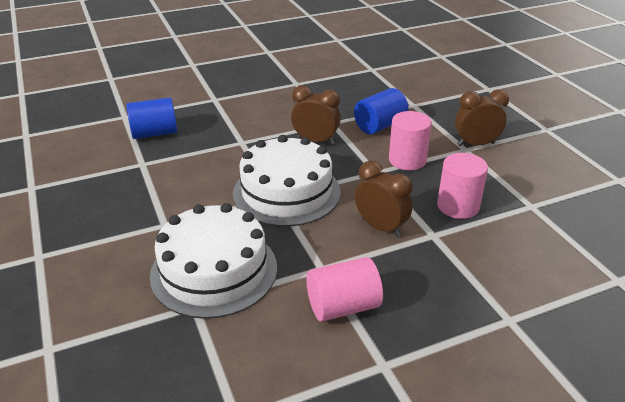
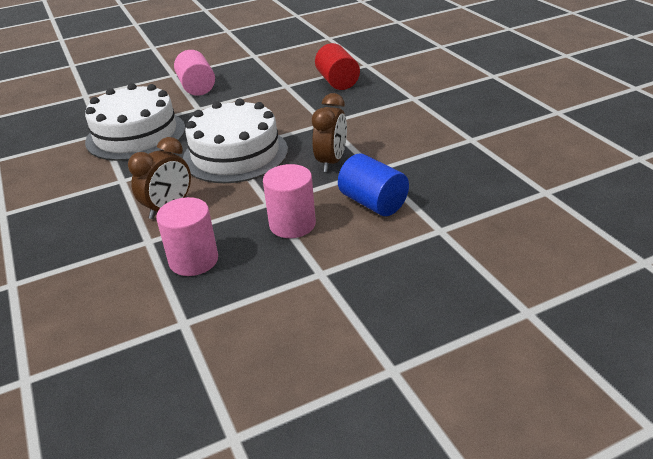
camera: 90 degrees right, 0 degrees up
blue cylinder [126,97,177,139] -> red cylinder [315,43,360,90]
pink cylinder [306,257,383,322] -> pink cylinder moved to [174,50,215,96]
brown clock [455,89,509,146] -> none

